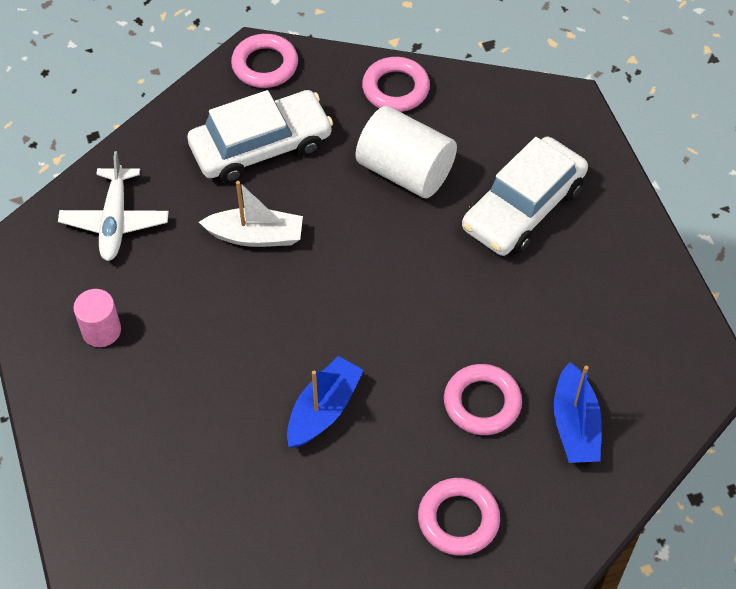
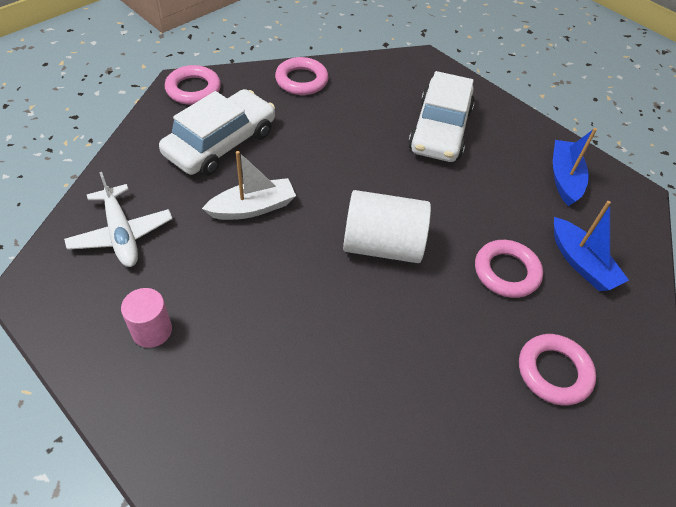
camera: 30 degrees left, 5 degrees down
blue boat [287,356,364,448] -> blue boat moved to [553,128,597,206]
white cylinder [355,106,457,198] -> white cylinder moved to [343,190,431,263]

